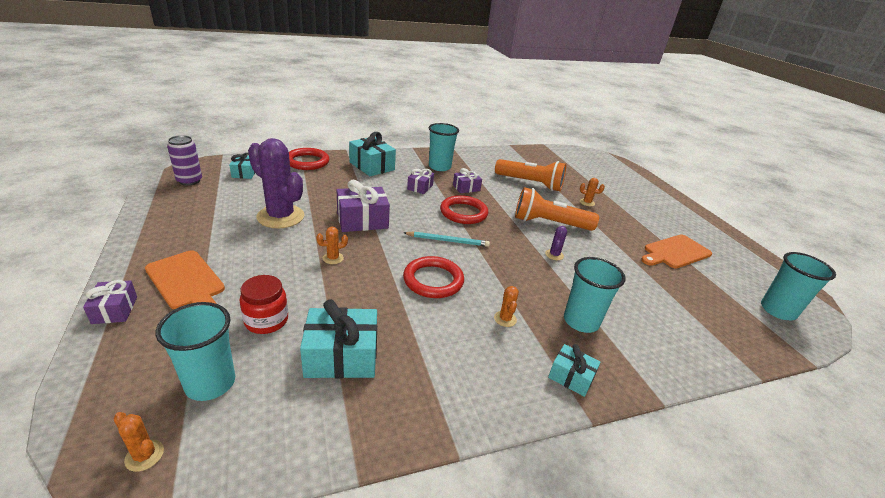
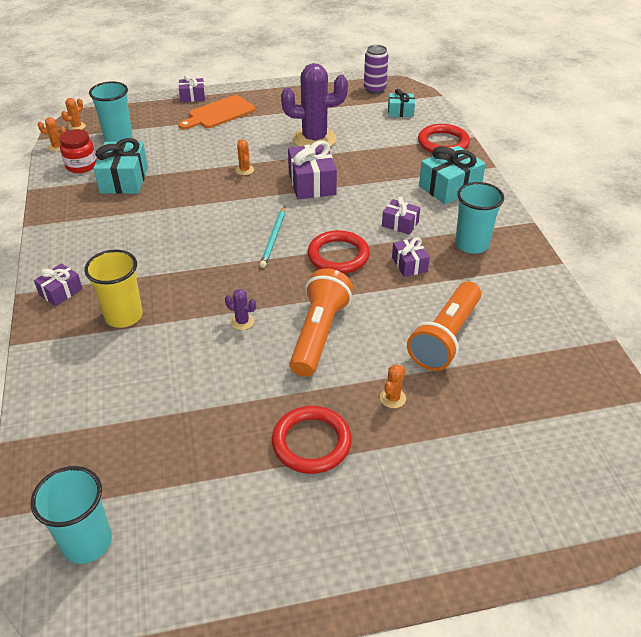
camera: 100 degrees right, 10 degrees up
red jar [240,275,288,334] -> red jar moved to [59,129,97,173]
purple cactus [248,138,304,228] -> purple cactus turned 45 degrees clockwise [281,63,348,147]
red ring [403,256,464,298] -> red ring moved to [272,406,352,474]
orange cactus [494,286,519,327] -> orange cactus moved to [38,117,66,152]
turquoise gift [548,344,601,397] -> purple gift [34,263,83,306]
turquoise cup [564,257,626,333] -> yellow cup [84,250,143,328]
orange cutting board [641,235,712,268] -> none

